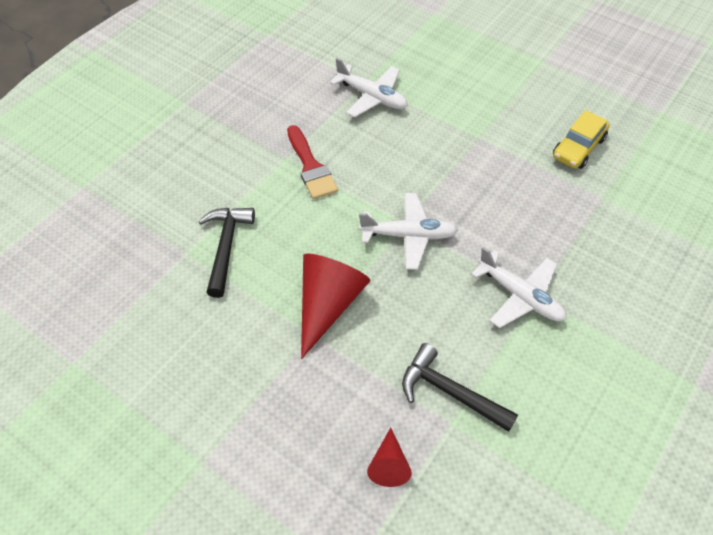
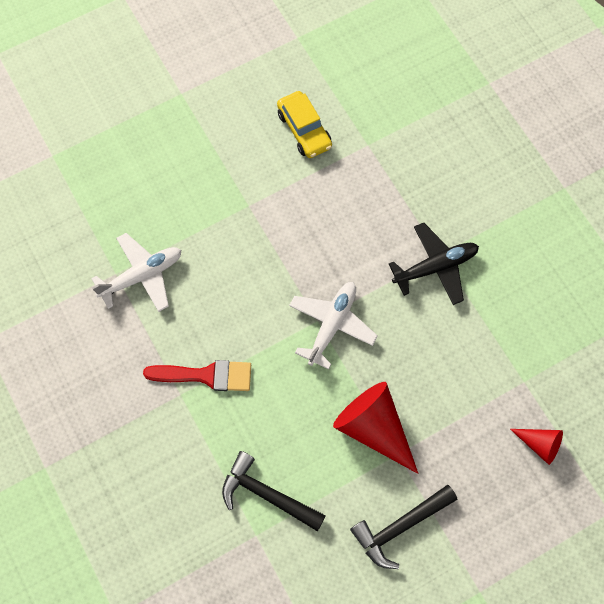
camera: 65 degrees left, 15 degrees up
black hammer [402,343,518,432] -> black hammer moved to [350,485,457,569]
white plane [471,247,566,328] -> black plane [389,223,479,305]

